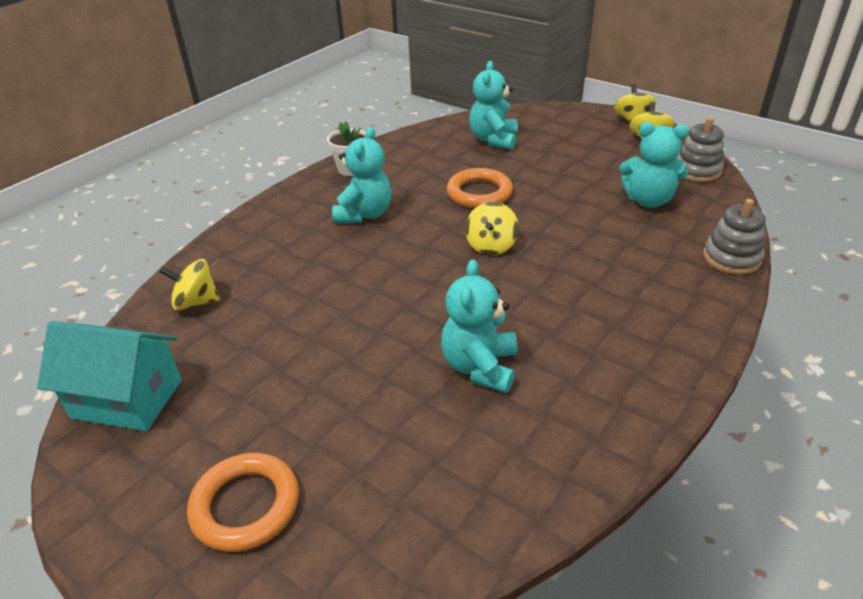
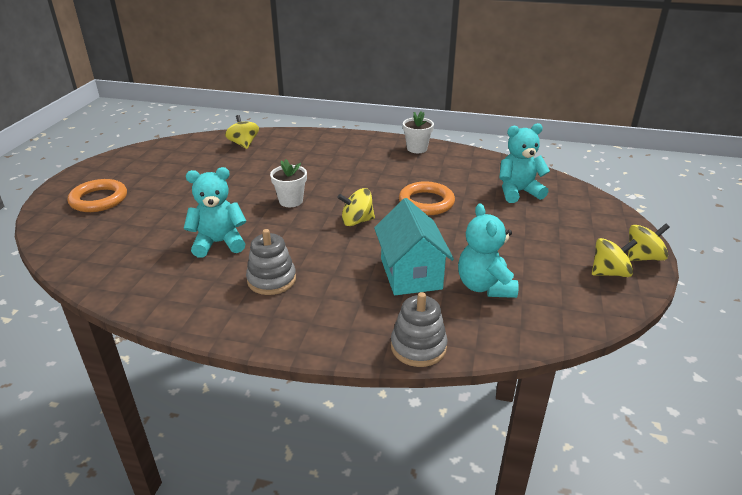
camera: 65 degrees right, 5 degrees down
turquoise house [37,321,182,431] -> turquoise house moved to [374,198,454,295]
turquoise teddy bear [332,127,392,223] -> none
grey stacking toy [675,117,724,182] -> grey stacking toy moved to [246,229,296,295]
none -> white flower pot [270,159,307,207]

